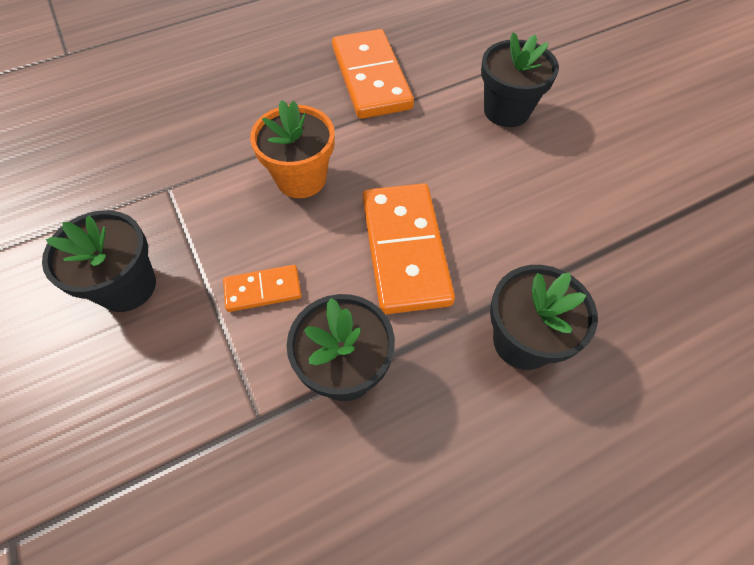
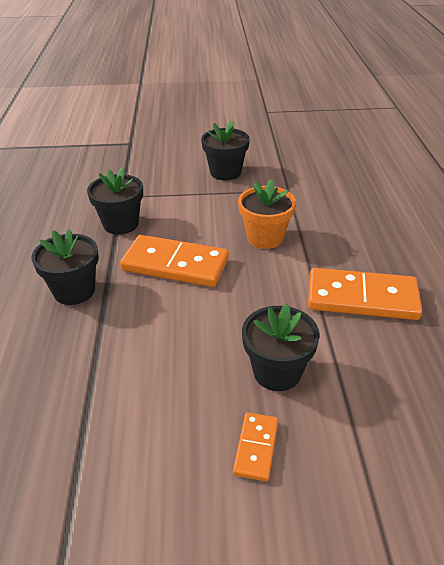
camera: 115 degrees right, 20 degrees down
orange domino [223,265,302,312] -> orange domino moved to [233,412,278,481]

